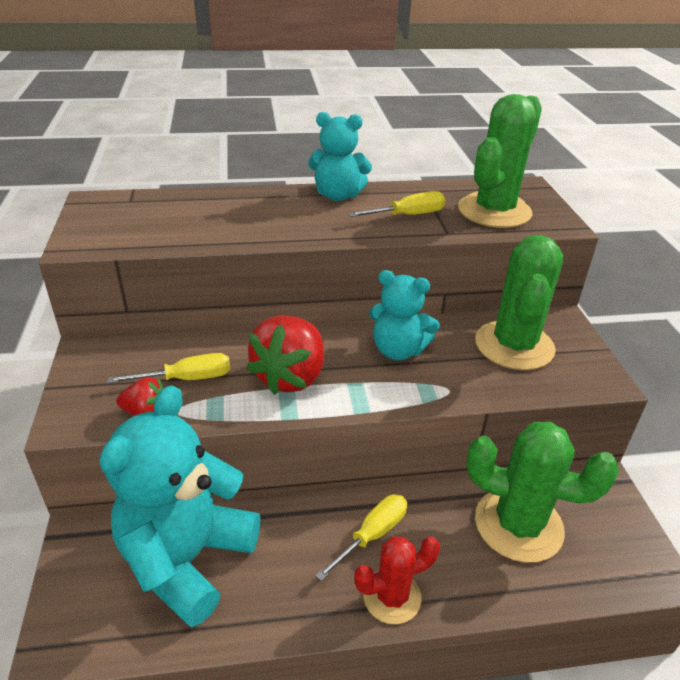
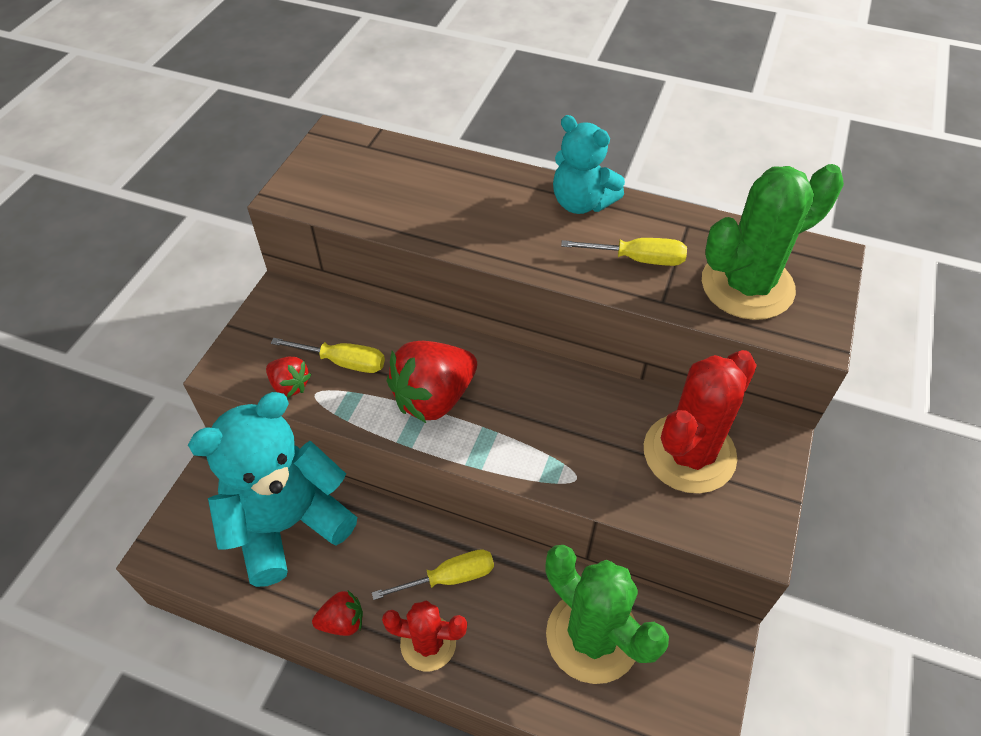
camera: 30 degrees right, 15 degrees up
turquoise teddy bear [369,270,440,361] -> none
green cactus [475,235,563,370] -> red cactus [644,350,757,493]
none -> red strawberry [312,591,363,636]

